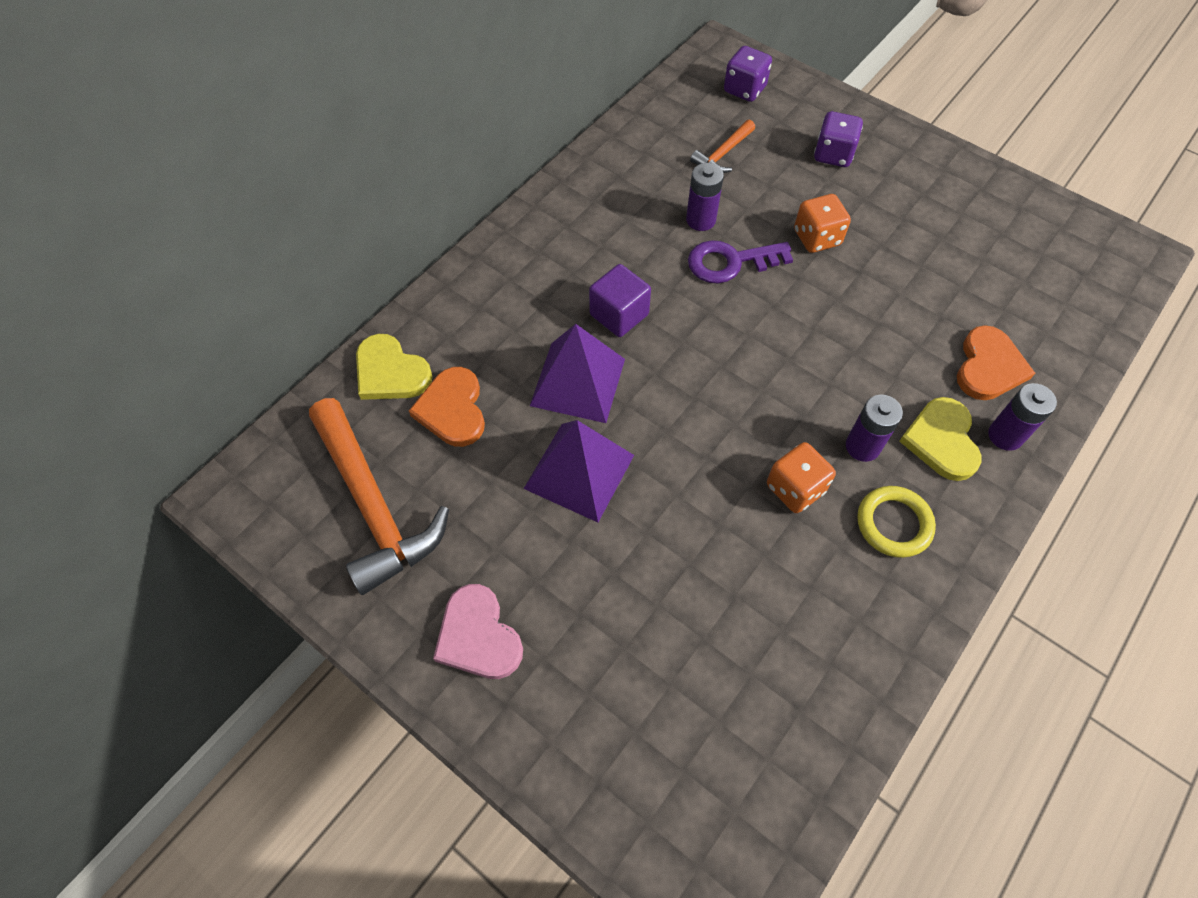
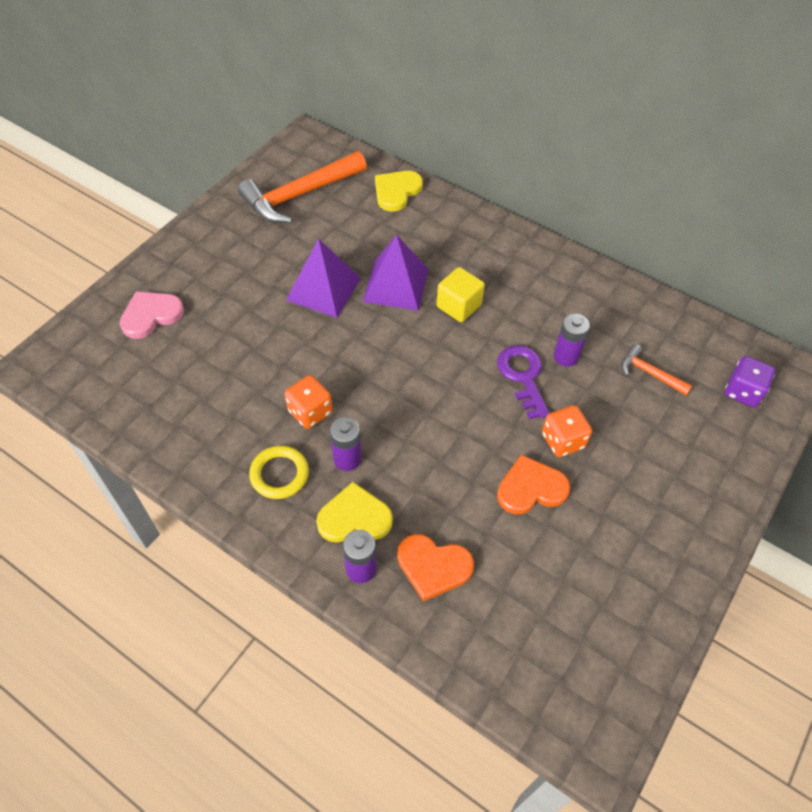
camera: 85 degrees right, 5 degrees down
orange heart [409,367,485,447] -> orange heart moved to [497,454,570,514]
pink heart [433,584,523,679] -> pink heart moved to [120,291,184,339]
purple cube [589,264,651,337] -> yellow cube [437,267,485,322]
purple dice [814,111,863,167] -> none

